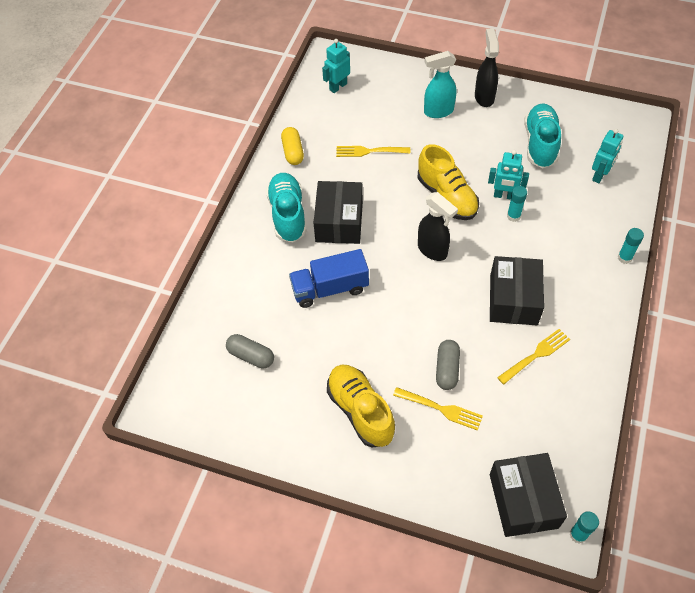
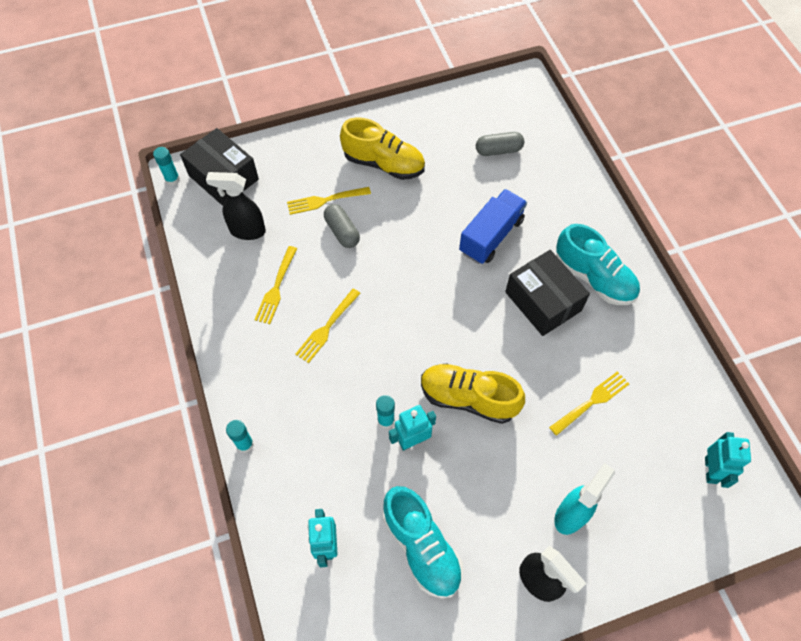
camera: 140 degrees right, 5 degrees up
yellow capsule [281,127,304,165] -> none
black spray bottle [418,192,458,261] -> black spray bottle moved to [206,172,266,240]
black box [490,256,544,325] -> yellow fork [295,288,361,363]

